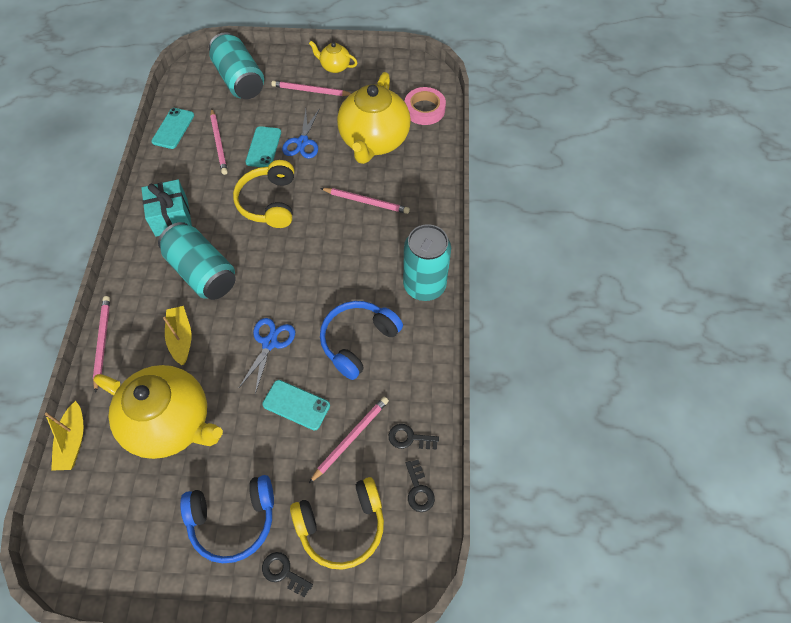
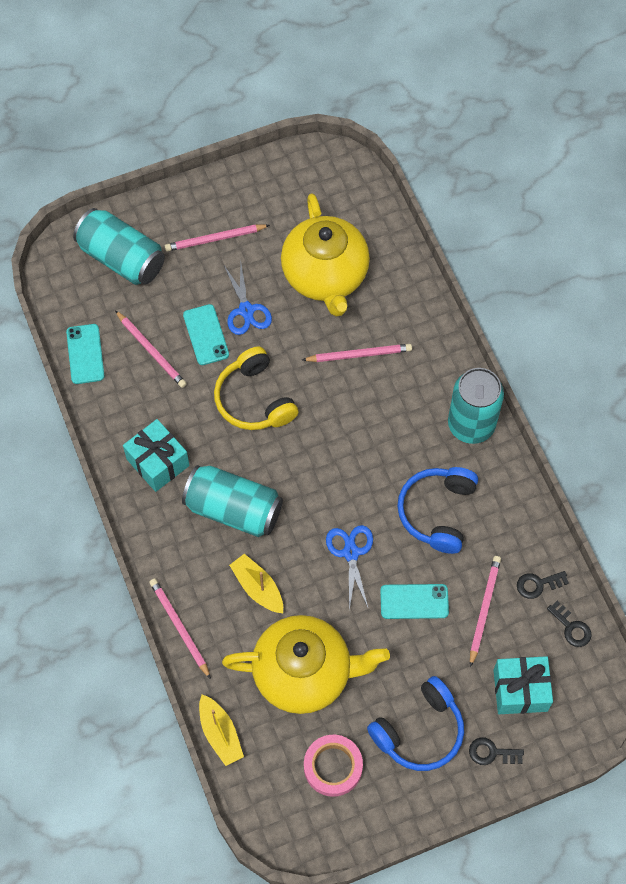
camera: 25 degrees left, 5 degrees up
yellow headphones [290,477,384,570] -> turquoise gift [493,656,553,714]
yellow teapot [309,41,357,73] -> none
pink tape [405,87,446,125] -> pink tape moved to [304,735,363,797]

